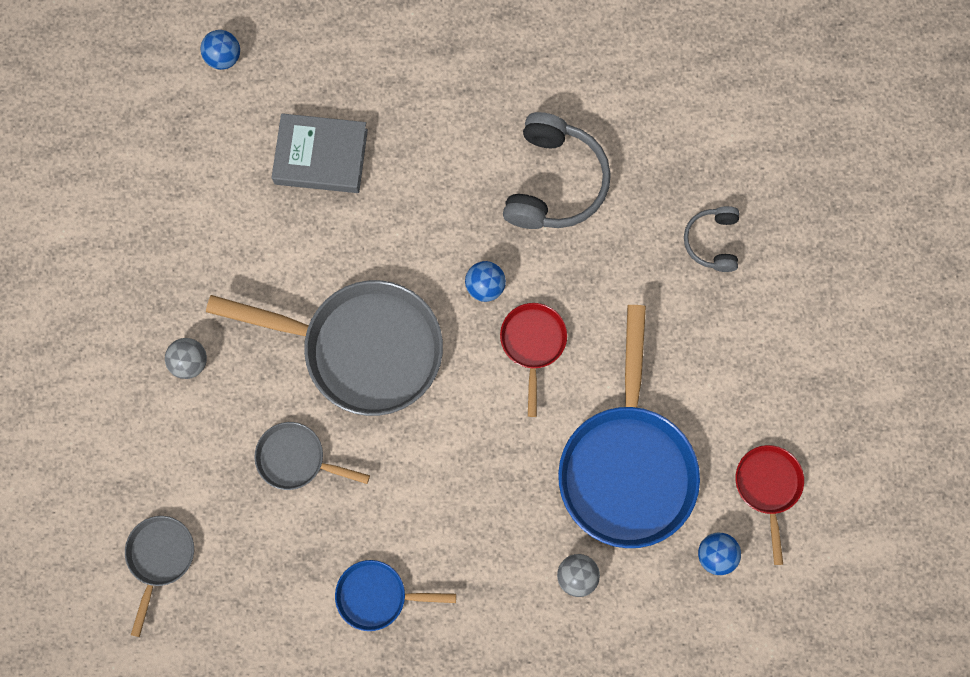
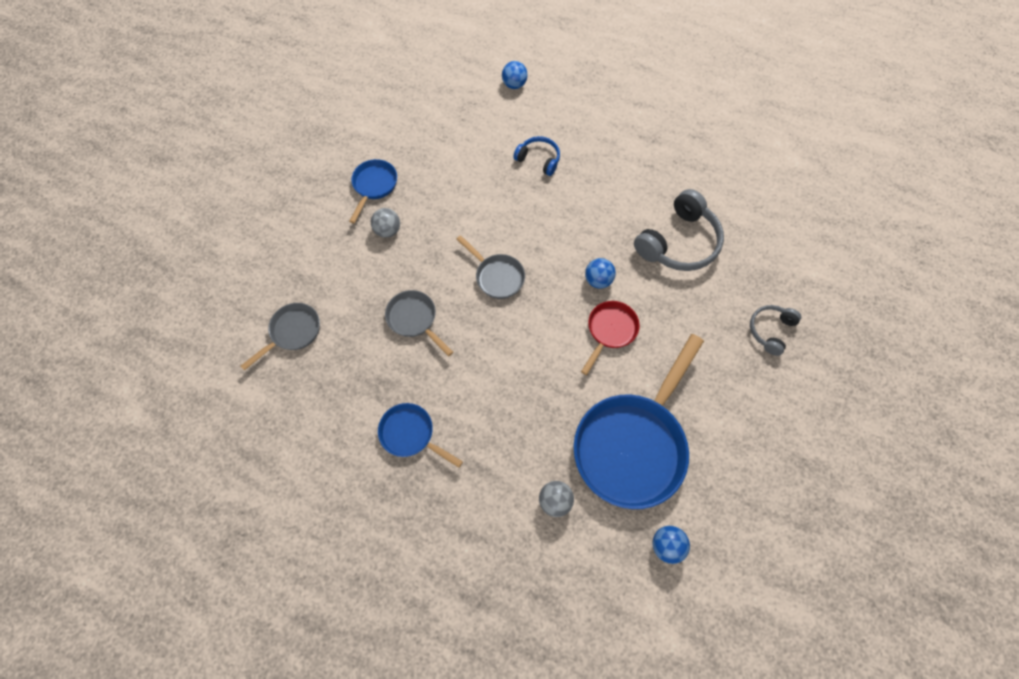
camera: 30 degrees right, 10 degrees down
grey pan [206,280,443,416] -> grey pan [456,235,525,299], size x0.49
grey book [272,113,368,193] -> blue headphones [513,136,560,176]
red pan [736,445,804,565] -> none
none -> blue pan [349,159,397,223]

